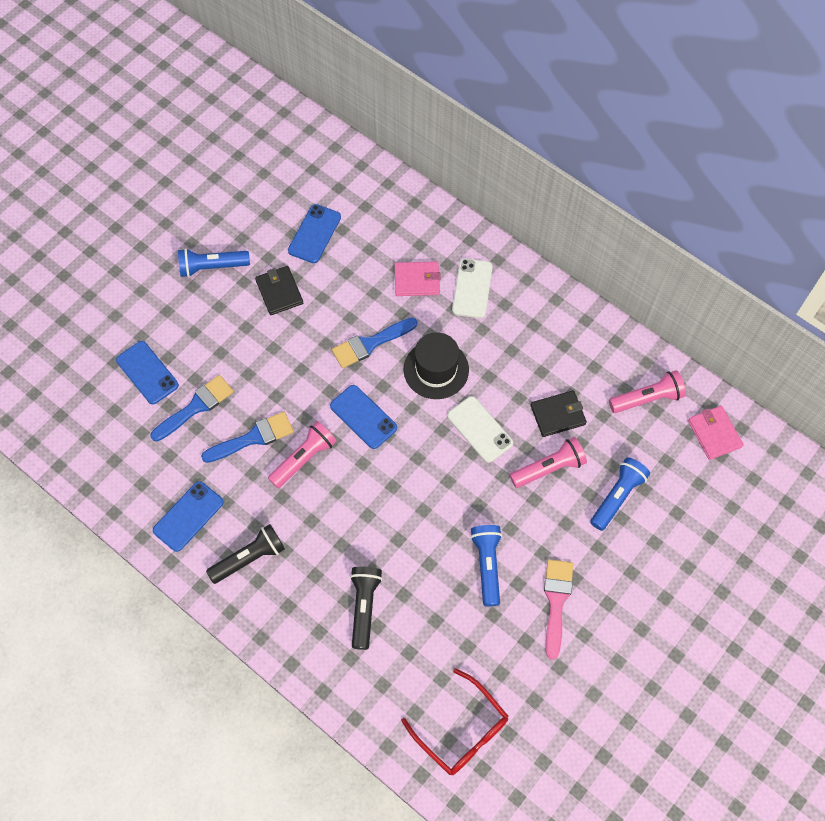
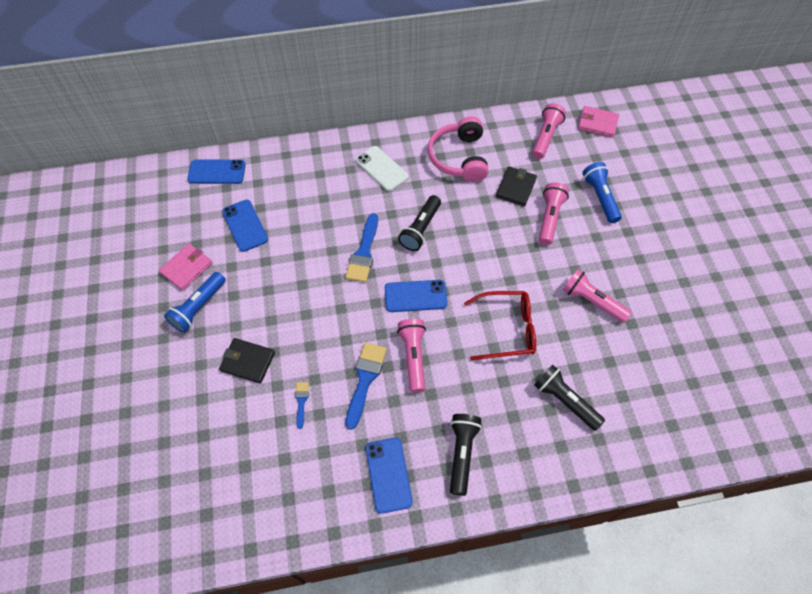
camera: 50 degrees left, 5 degrees down
blue phone [116,341,179,404] -> blue phone moved to [187,159,246,184]
blue brush [150,375,234,441] -> blue brush [295,382,309,429], size x0.52
black wallet [255,266,303,315] -> black wallet moved to [219,338,275,384]
pink wallet [394,261,441,296] -> pink wallet moved to [159,244,212,290]
red glasses [401,668,508,775] -> red glasses moved to [464,291,536,360]
black hat [404,332,469,399] -> black flashlight [398,195,441,251]
white phone [447,396,513,463] -> none
blue flashlight [470,525,502,607] -> pink flashlight [563,269,632,323]
pink brush [544,559,573,660] -> none
none -> pink headphones [428,116,488,182]

